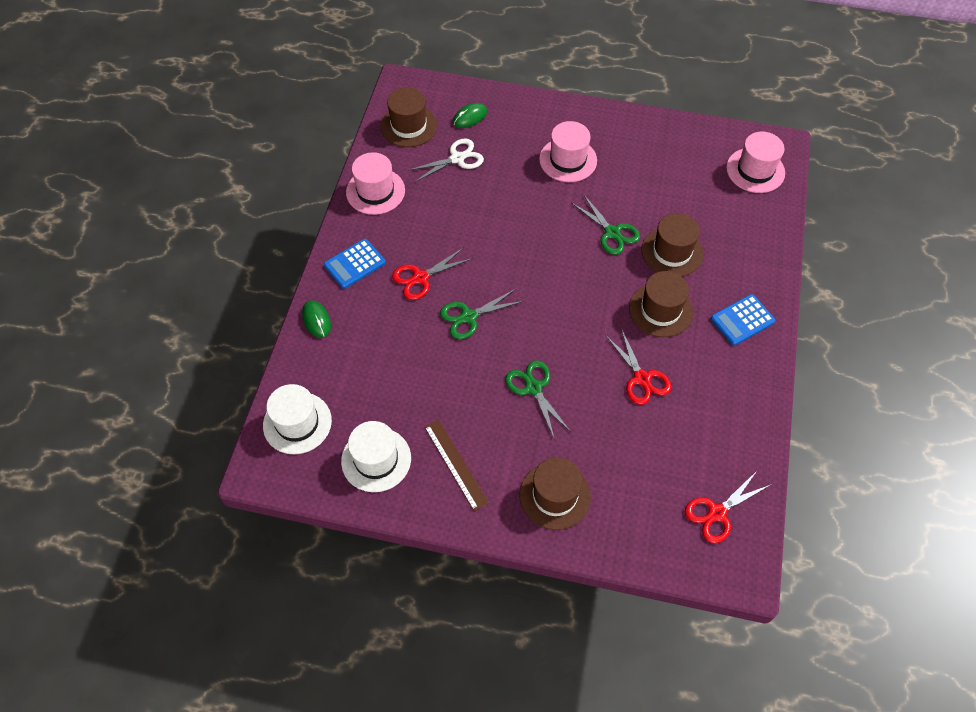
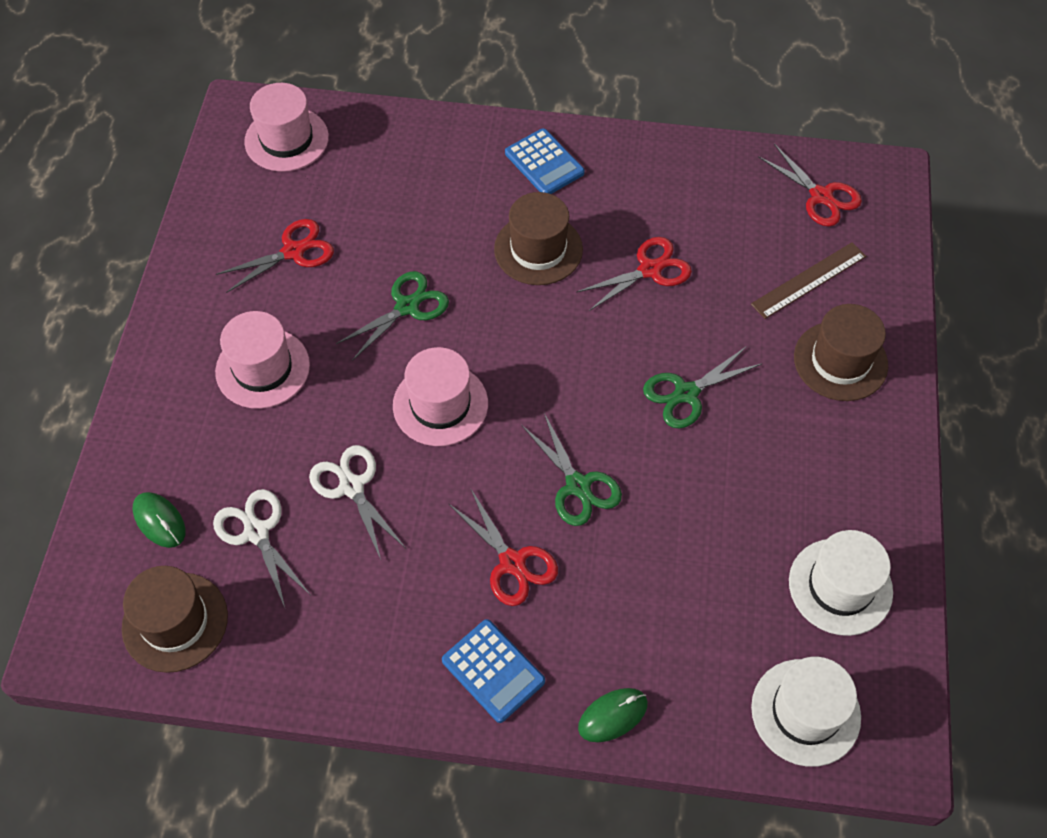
camera: 95 degrees left, 0 degrees up
pink hat [346,152,405,215] -> pink hat moved to [393,347,488,446]
brown ruler [424,420,489,511] -> brown ruler moved to [751,242,866,319]
brown hat [641,213,703,277] -> none
none -> red scissors [216,219,334,293]
none -> white scissors [309,445,406,560]

